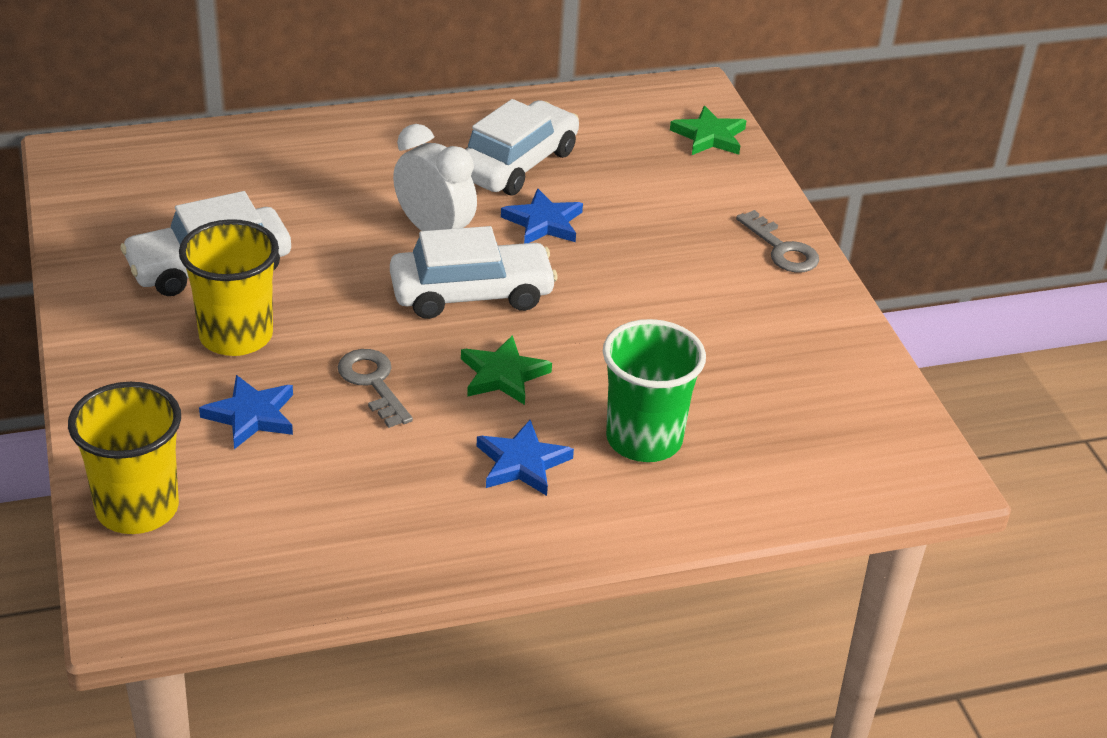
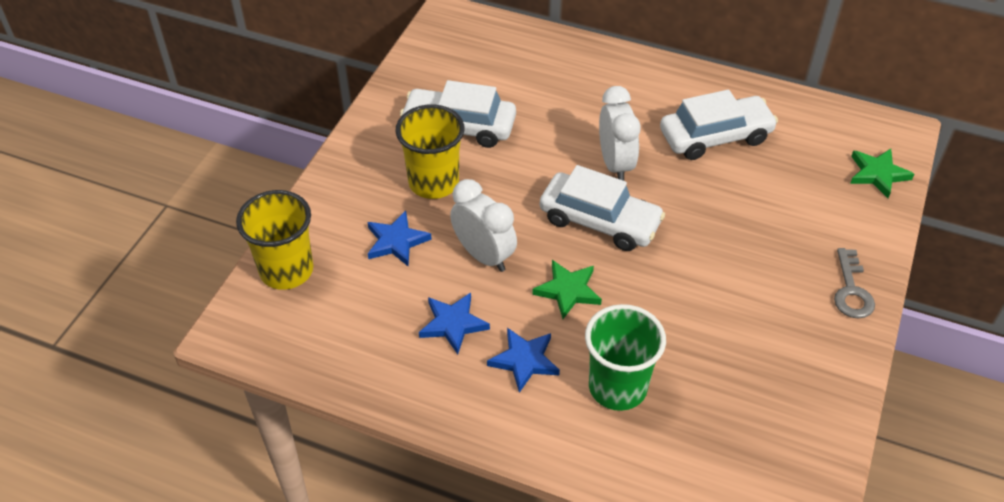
camera: 40 degrees right, 10 degrees up
grey key [338,349,413,428] -> white clock [450,179,517,272]
blue star [501,188,583,243] -> blue star moved to [419,293,490,354]

